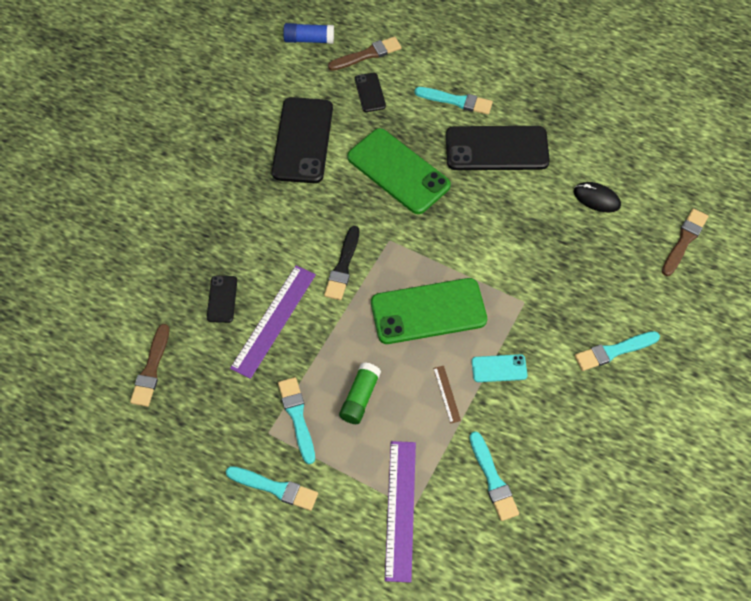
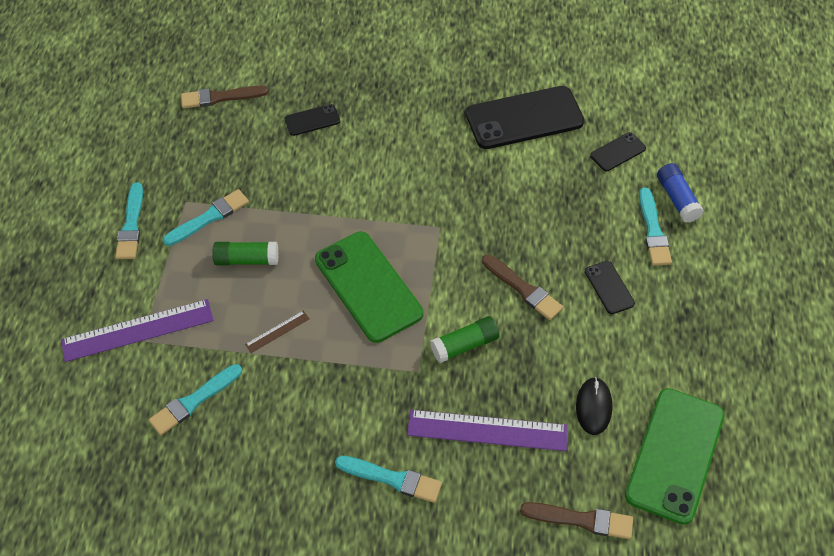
camera: 70 degrees right, 5 degrees down
purple ruler [230,265,316,379] -> purple ruler moved to [407,410,568,451]
blue glue stick [283,23,334,44] -> blue glue stick moved to [657,163,704,223]
black brush [324,226,359,300] -> none
brown brush [328,36,401,71] -> brown brush moved to [482,254,563,320]
green phone [347,128,451,214] -> green phone moved to [625,388,725,525]
black phone [446,126,550,170] -> black phone [585,261,635,314], size x0.47
turquoise phone [472,354,527,382] -> none
turquoise brush [575,331,660,371] -> turquoise brush turned 150 degrees clockwise [335,456,442,503]
none -> green glue stick [430,316,499,363]

